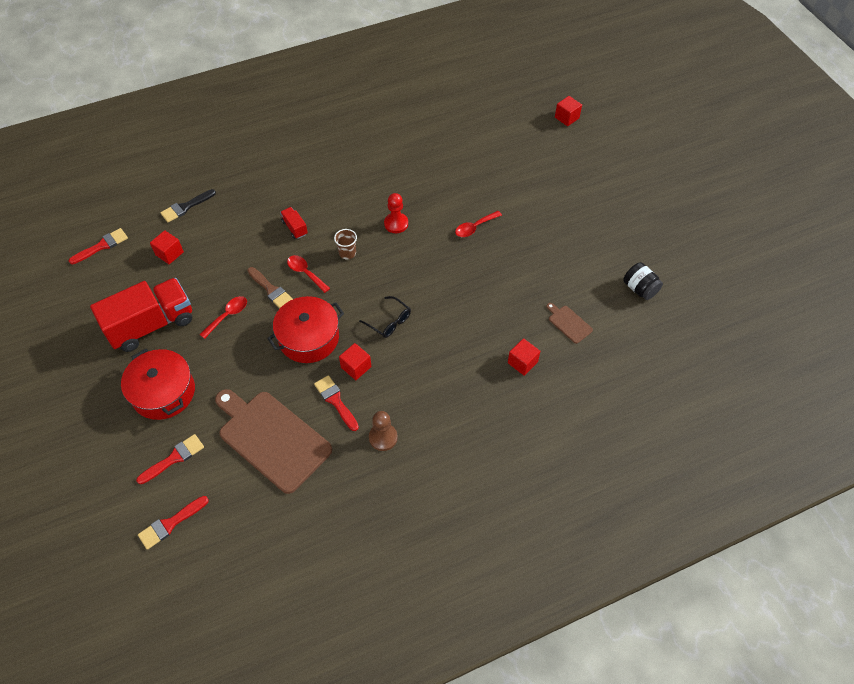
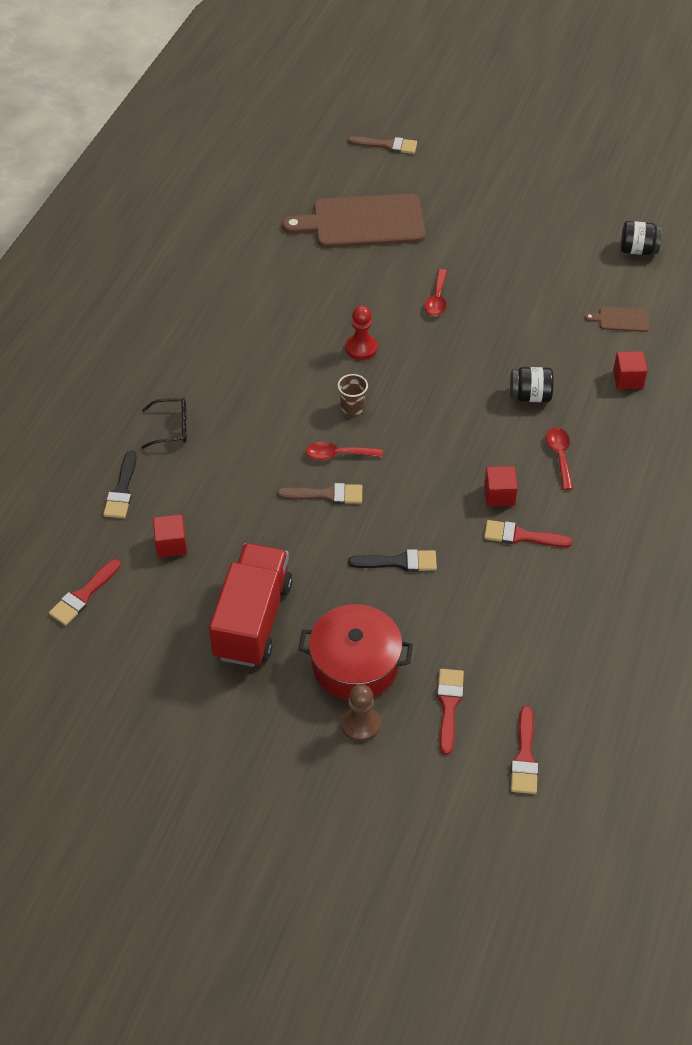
camera: 45 degrees left, 5 degrees down
red brush [69,228,128,264] -> red brush turned 150 degrees counterclockwise [49,559,121,626]
red spoon [199,296,247,339] -> red spoon moved to [546,427,573,490]
brown cutting board [215,389,332,494] -> brown cutting board moved to [282,194,425,248]
red pot [267,296,344,363] -> none
red truck [280,207,308,239] -> none
black glasses [359,296,411,338] -> black glasses moved to [141,398,187,449]
brown pawn [369,411,398,451] -> brown pawn moved to [341,684,381,742]
red cube [555,96,582,126] -> brown brush [348,136,417,154]
none -> black brush [348,549,437,572]
none -> black jar [510,367,554,402]

